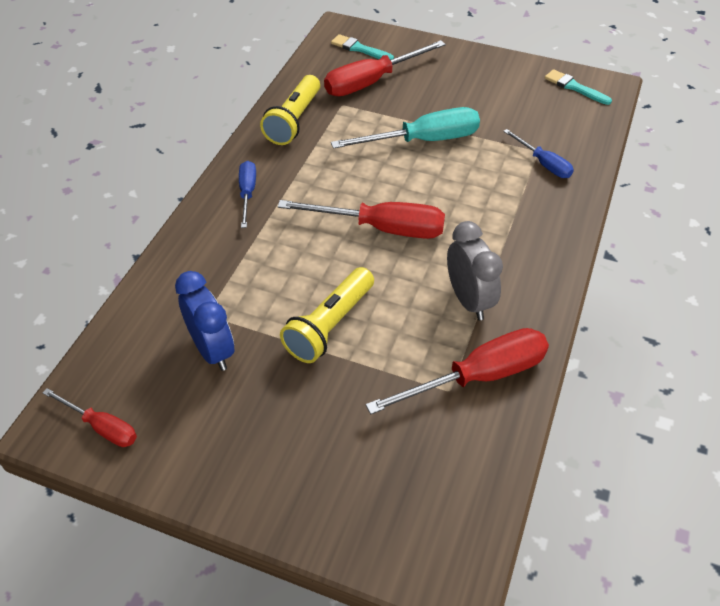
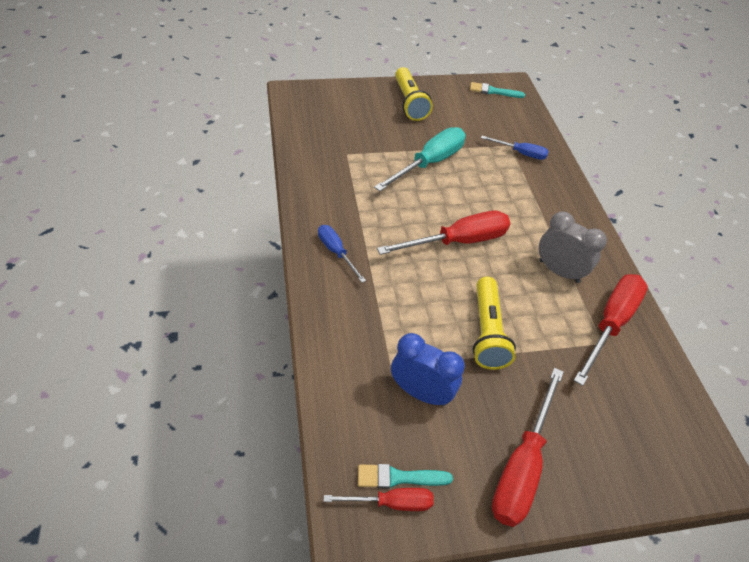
camera: 35 degrees left, 0 degrees up
yellow flashlight [260,75,320,145] -> yellow flashlight moved to [395,67,433,121]
red screwdriver [324,40,446,96] -> red screwdriver moved to [492,368,564,527]
turquoise brush [331,34,394,60] -> turquoise brush moved to [358,464,453,489]

